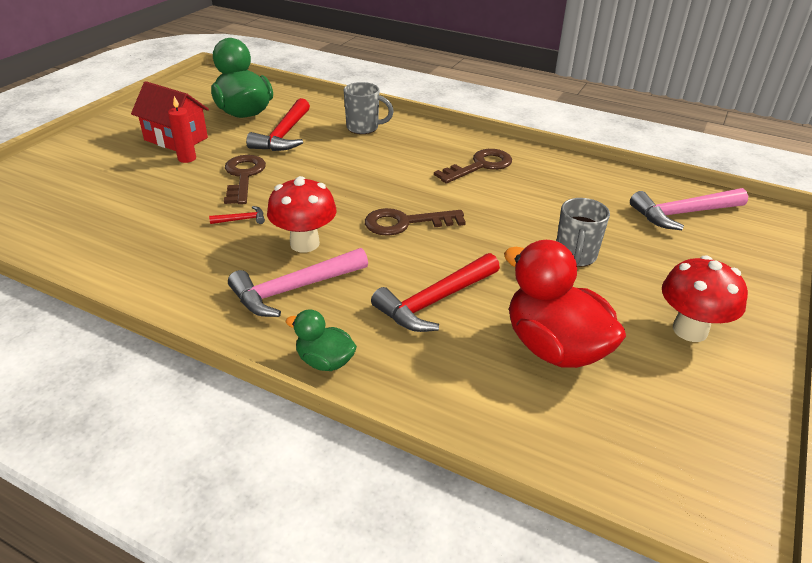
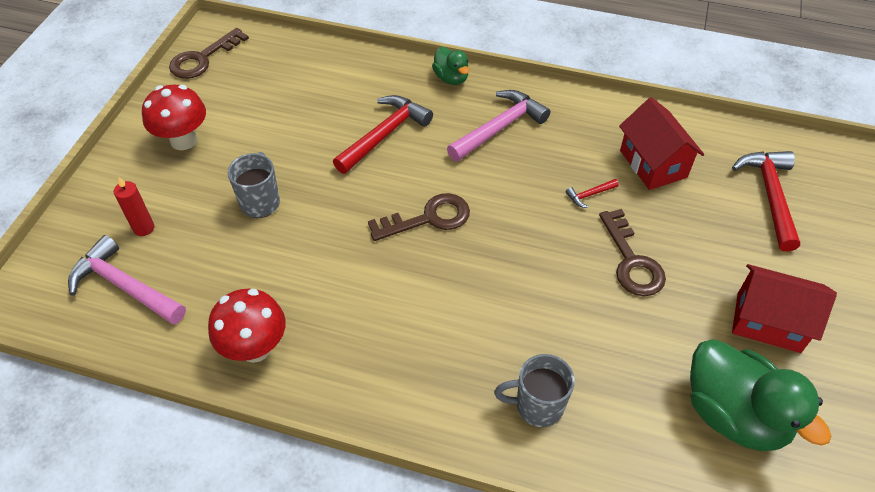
camera: 170 degrees right, 15 degrees up
red candle [168,96,196,163] -> red candle moved to [114,177,154,236]
red hammer [246,98,310,151] -> red hammer moved to [732,151,800,251]
red mushroom [267,176,337,253] -> red mushroom moved to [208,289,286,363]
green duck [285,309,357,371] -> green duck turned 45 degrees clockwise [432,47,469,85]
brown key [434,149,512,184] -> brown key moved to [169,28,249,79]
red duck [504,240,626,368] -> none
pink hammer [630,188,748,230] -> pink hammer turned 120 degrees counterclockwise [68,235,186,325]
none -> red house [619,97,704,190]

